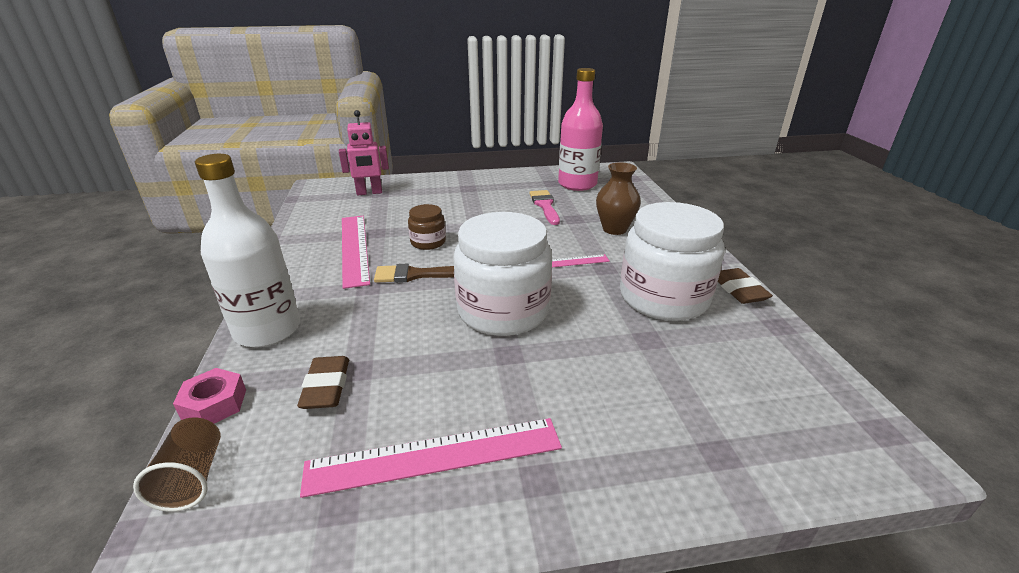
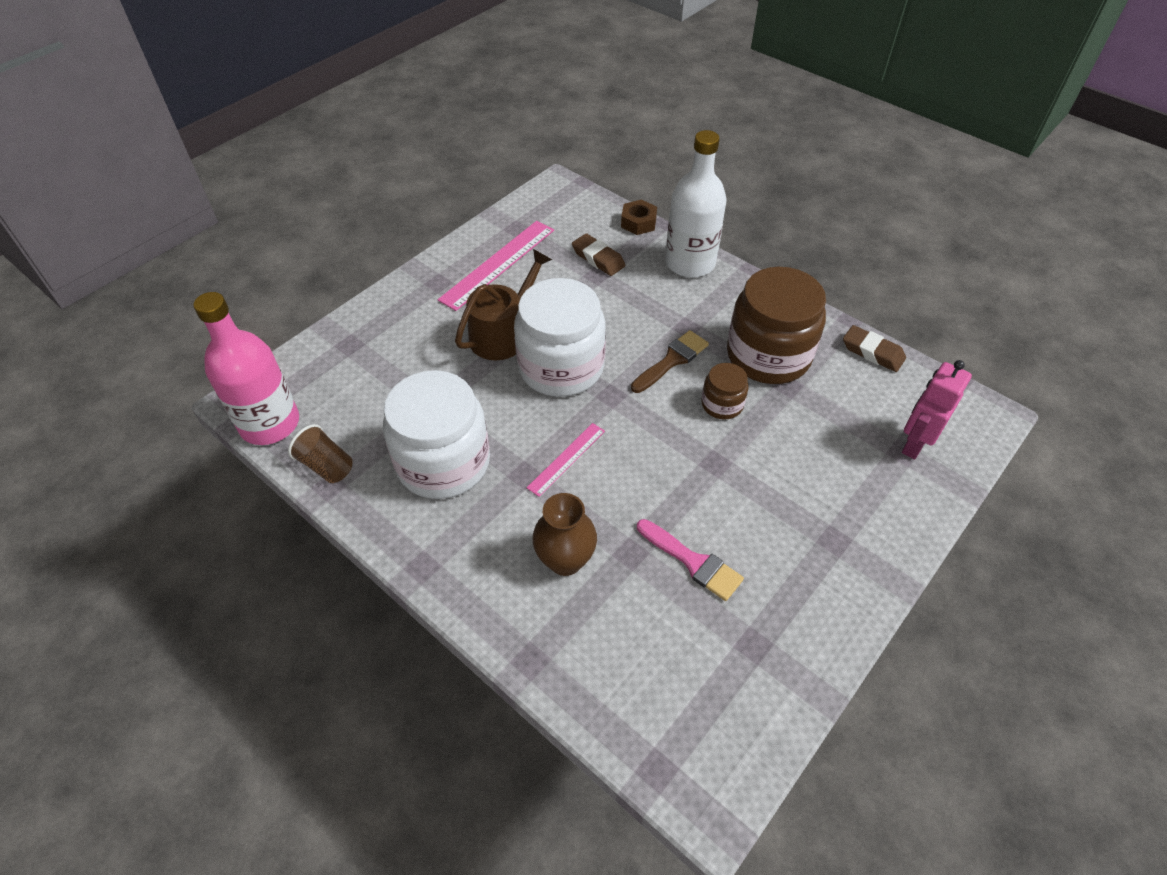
camera: 140 degrees right, 20 degrees up
brown cup [133,418,221,512] -> brown cup moved to [288,424,353,483]
pink nut [173,368,246,424] -> brown nut [621,199,657,235]
pink ruler [342,216,370,289] -> brown jar [727,267,826,384]
pink bottle [558,68,603,191] -> pink bottle moved to [194,292,299,445]
brown eraser [718,268,773,304] -> brown eraser moved to [843,325,906,372]
none -> brown watering can [455,249,552,360]

